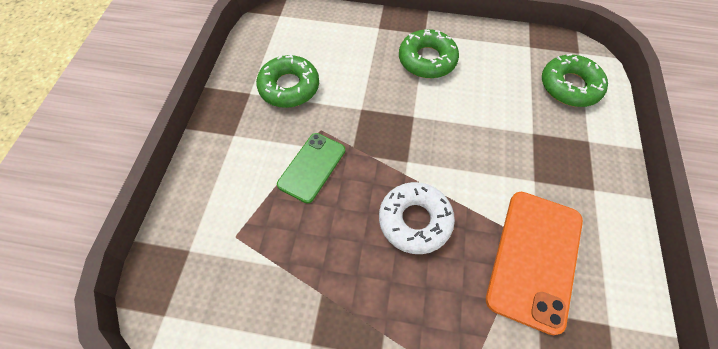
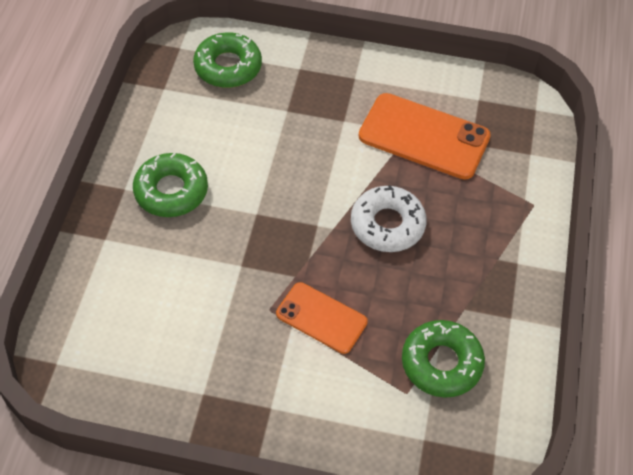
camera: 90 degrees left, 5 degrees down
green donut [256,54,319,108] -> green donut moved to [402,320,485,398]
green phone [277,133,345,203] -> orange phone [276,282,368,354]

